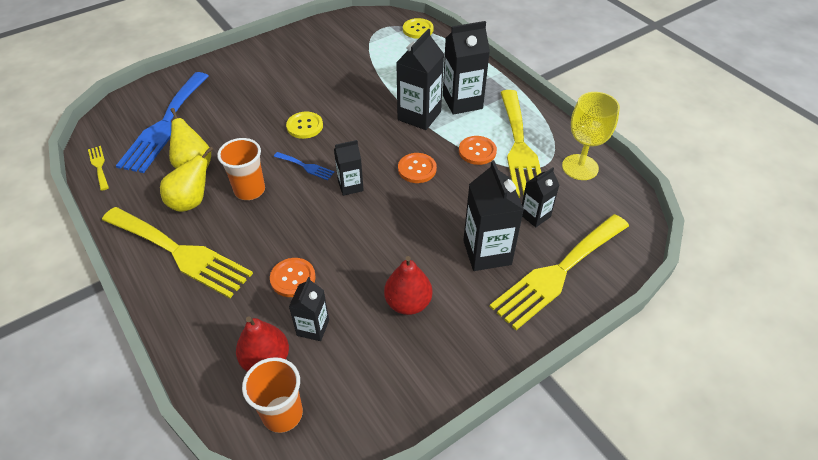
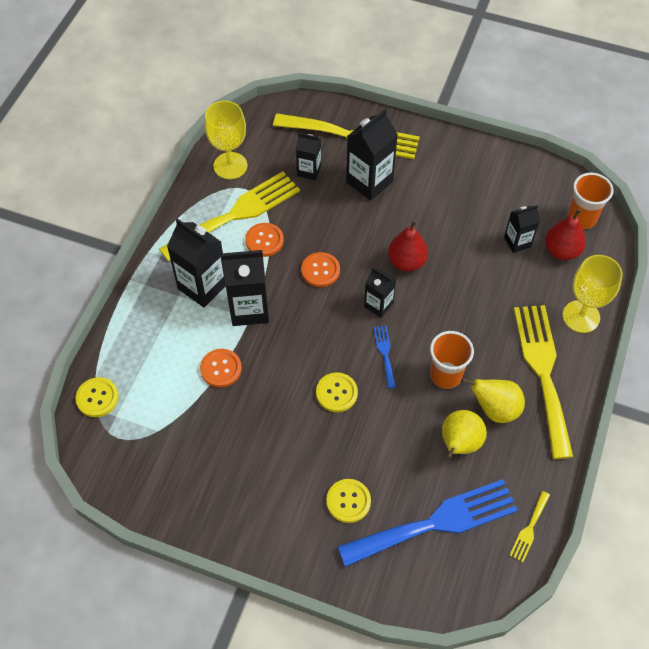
camera: 125 degrees left, 10 degrees up
orange button [270,258,316,297] -> orange button moved to [200,349,242,388]
red pear [384,256,432,315] -> red pear moved to [388,220,428,272]
none -> yellow button [326,479,371,523]
none -> yellow goblet [563,255,623,333]

